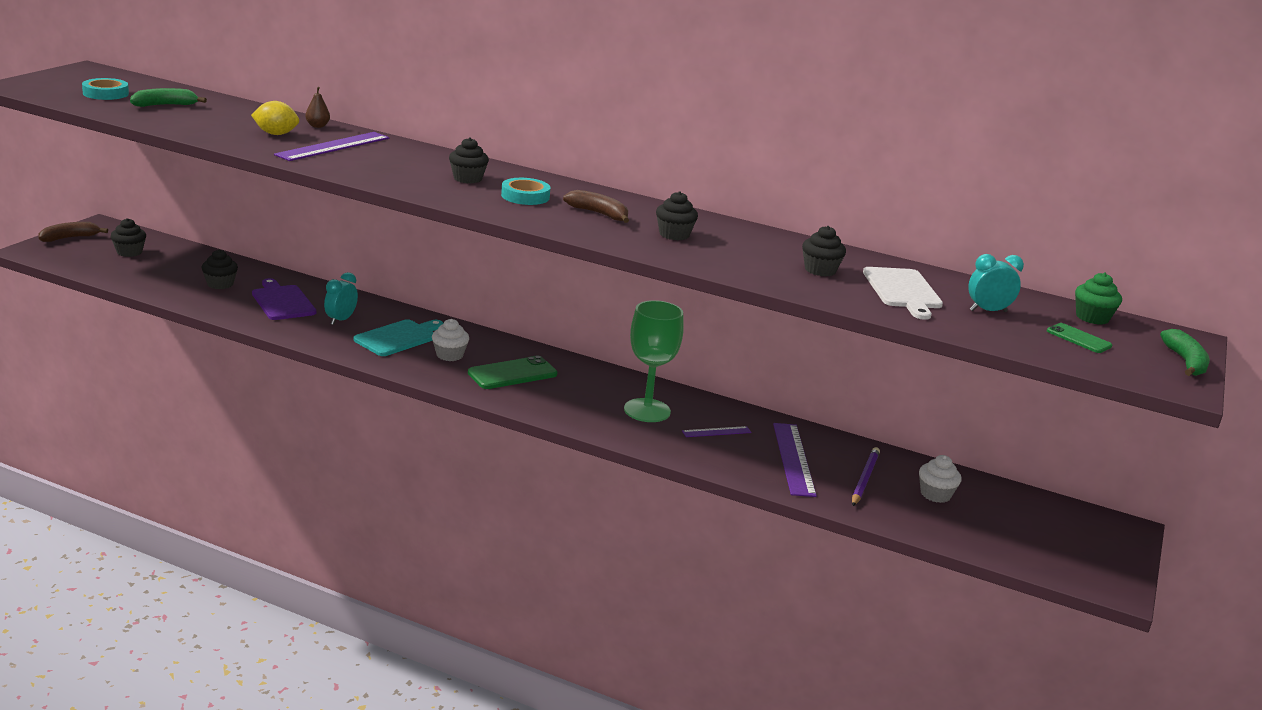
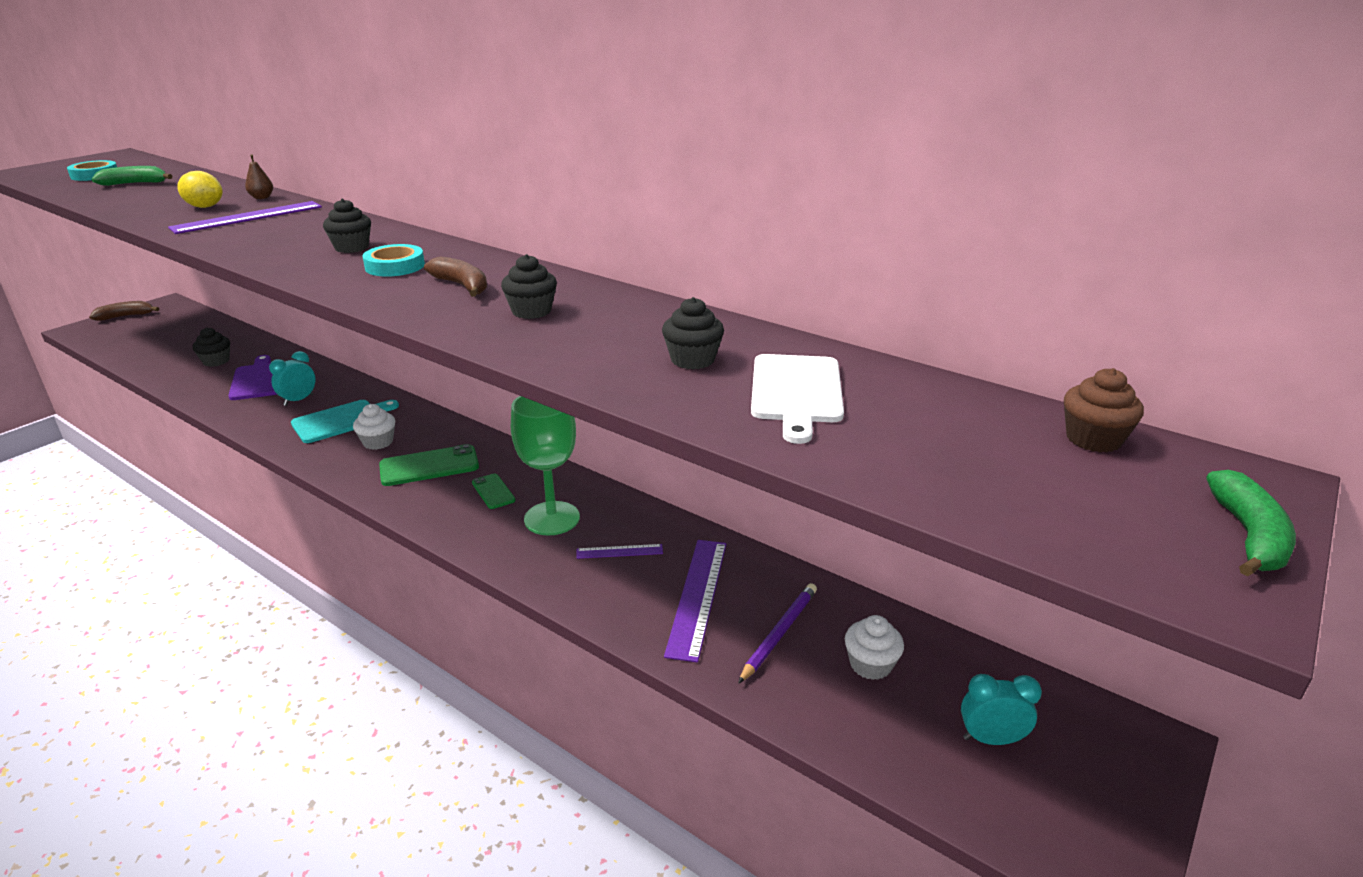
camera: 15 degrees right, 5 degrees up
black cupcake [111,218,146,257] -> none
turquoise clock [968,254,1024,312] -> turquoise clock moved to [961,674,1042,745]
green phone [1047,323,1112,353] -> green phone moved to [472,474,515,509]
green cupcake [1075,273,1122,325] -> brown cupcake [1064,368,1144,453]

